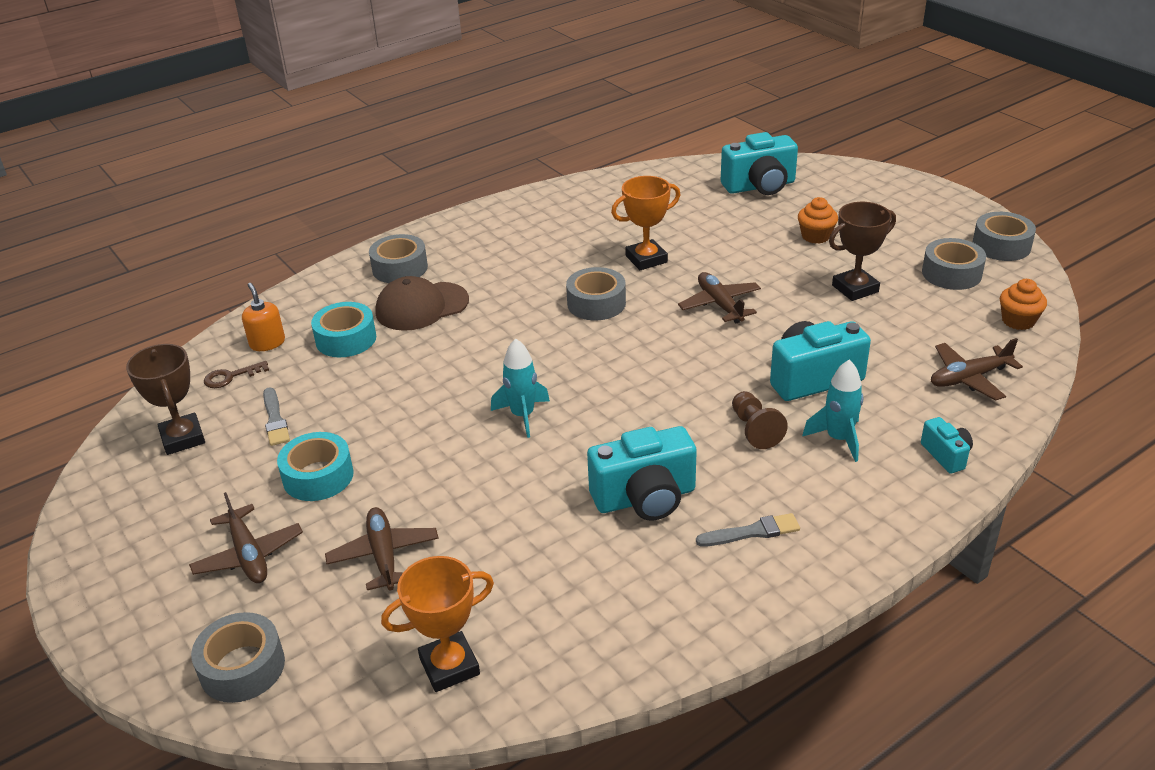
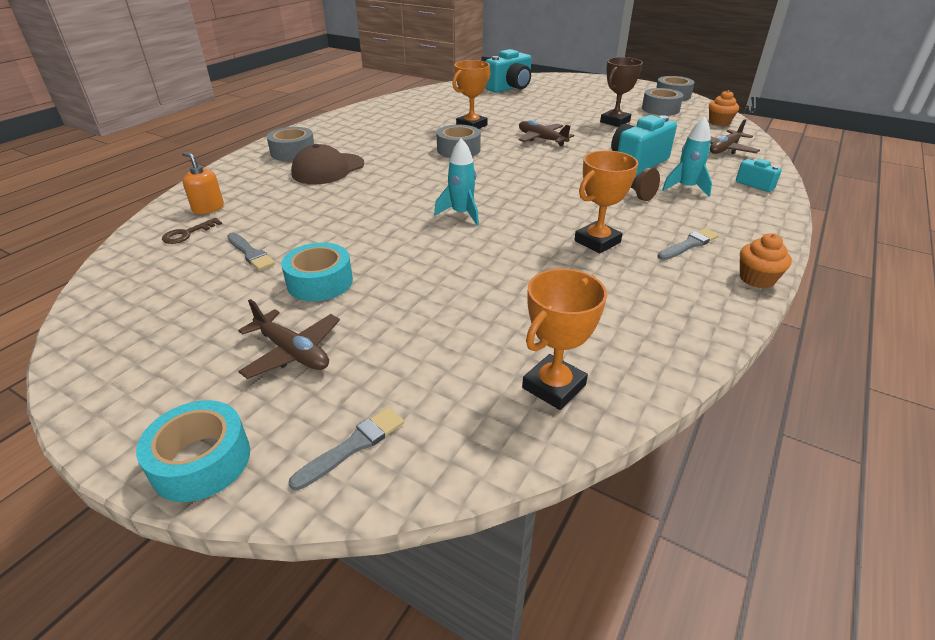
camera: 25 degrees left, 0 degrees up
brown trophy [126,344,205,455] -> none
grey tape [191,612,285,703] -> grey brush [289,407,404,490]
turquoise tape [311,302,376,357] -> turquoise tape moved to [136,400,250,502]
brown plane [325,507,439,591] -> none
turquoise camera [587,426,697,521] -> orange trophy [574,150,638,254]
orange cupcake [798,197,838,244] -> orange cupcake moved to [740,233,792,288]

